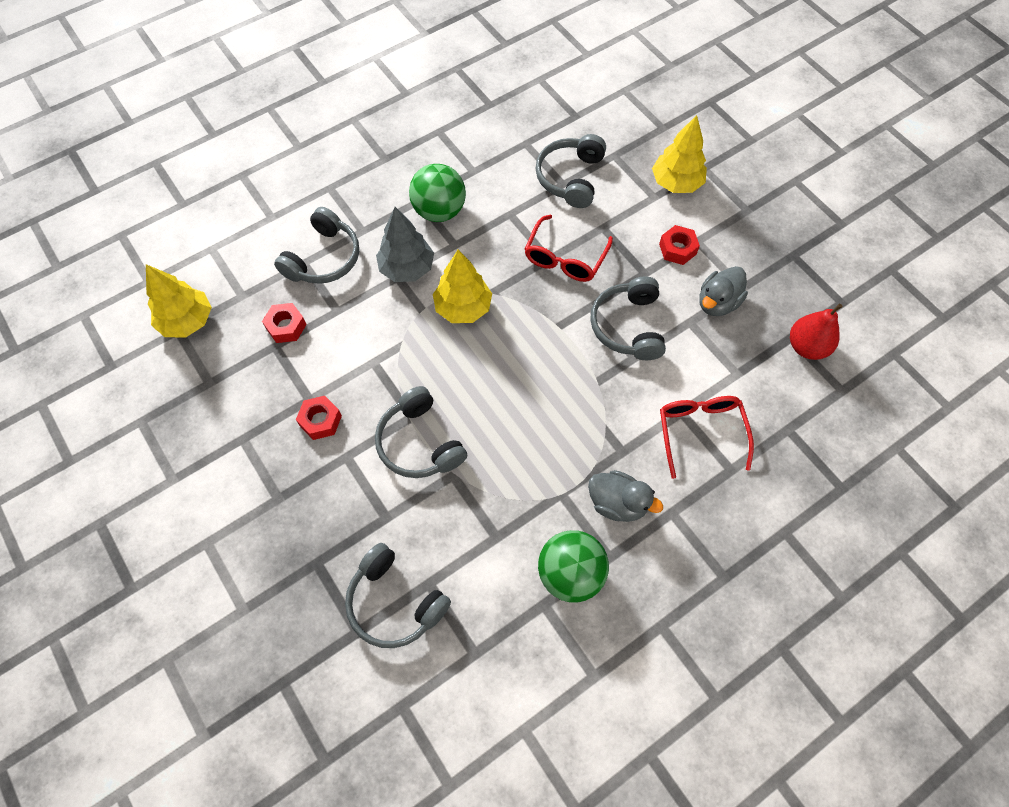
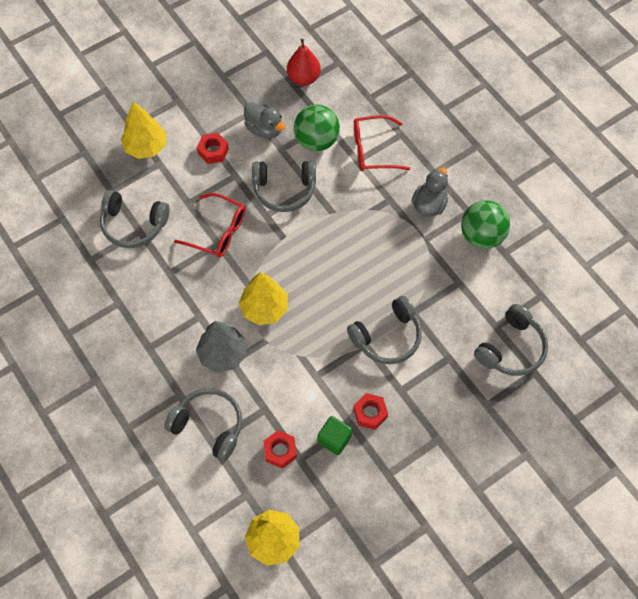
camera: 90 degrees left, 0 degrees up
green ball [409,164,466,222] -> green ball moved to [294,105,340,151]
none -> green cube [318,416,352,455]

